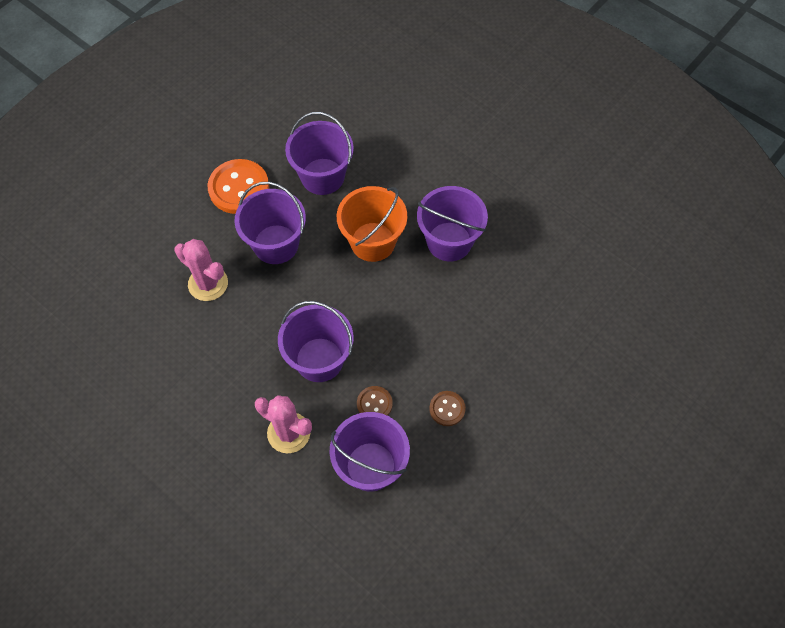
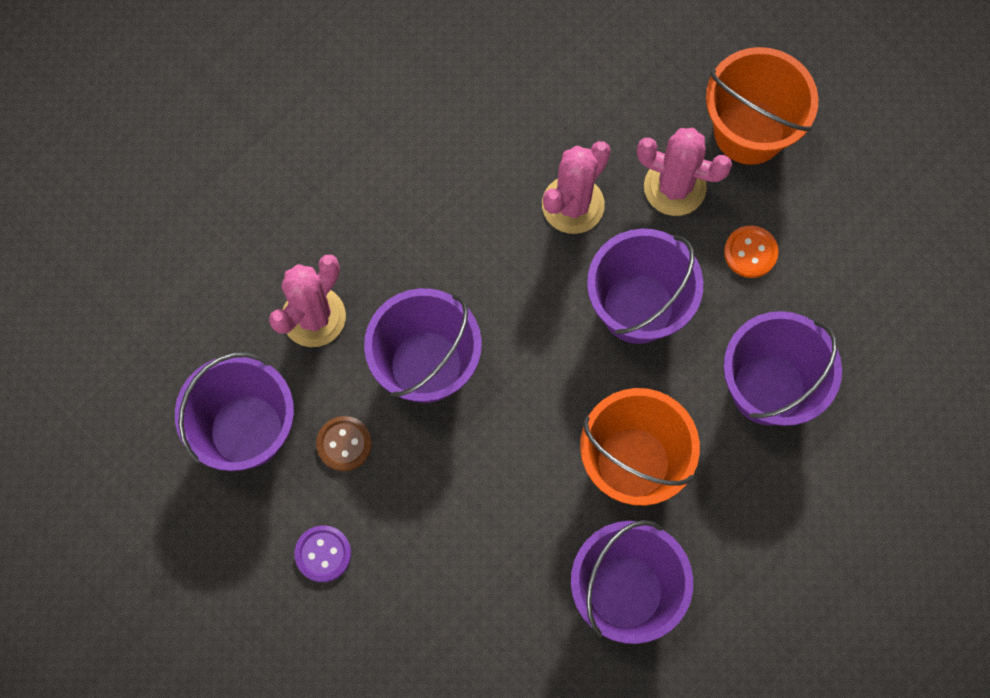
camera: 95 degrees right, 10 degrees up
orange button [207,159,269,214] -> orange button [724,226,778,278], size x0.53
brown button [429,391,466,426] -> purple button [294,525,351,582]
none -> pink cactus [637,128,732,216]
none -> orange bucket [706,47,819,165]

